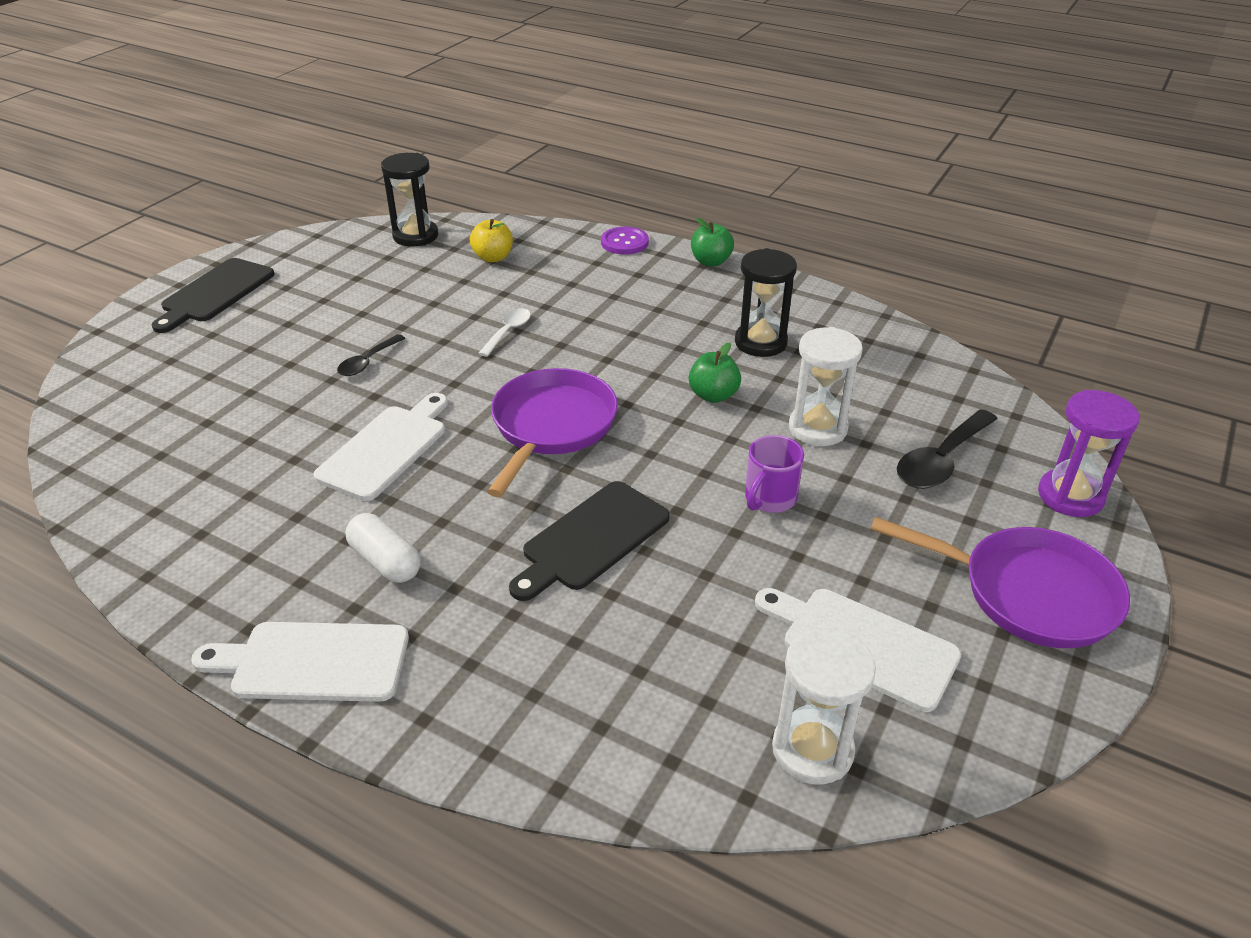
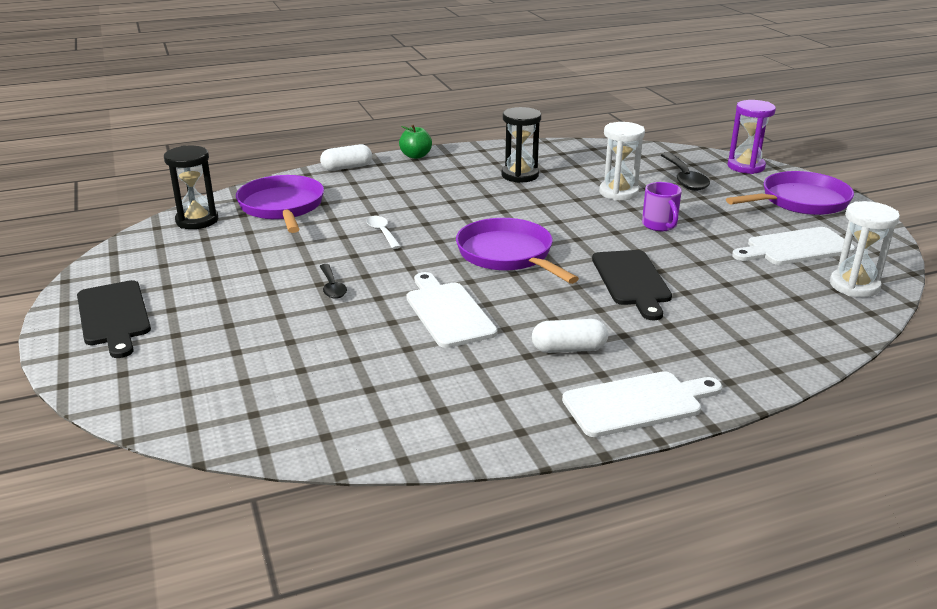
camera: 50 degrees left, 10 degrees down
white cutting board [191,622,409,702] -> white cutting board turned 150 degrees counterclockwise [562,371,722,437]
yellow apple [470,219,513,262] -> purple pan [236,175,324,233]
purple button [601,227,649,255] -> white capsule [320,144,372,171]
green apple [689,342,741,403] -> none

